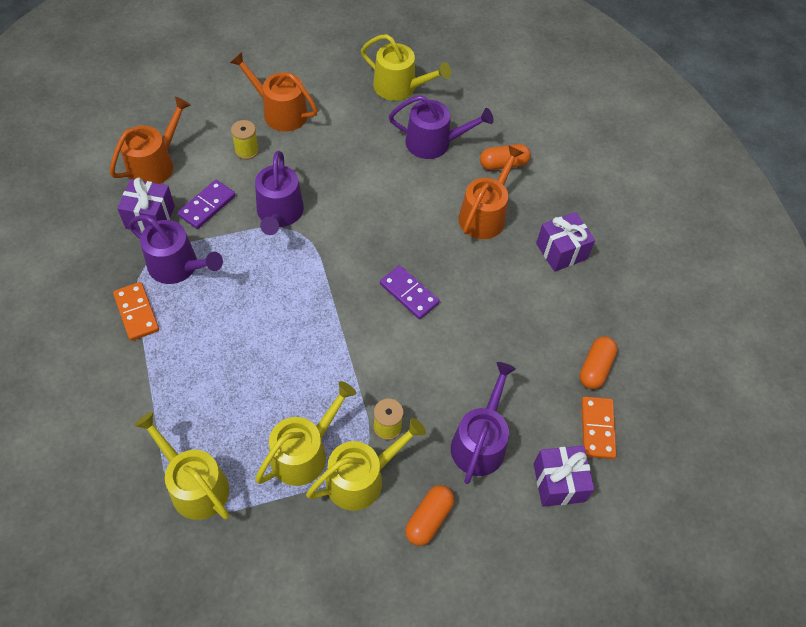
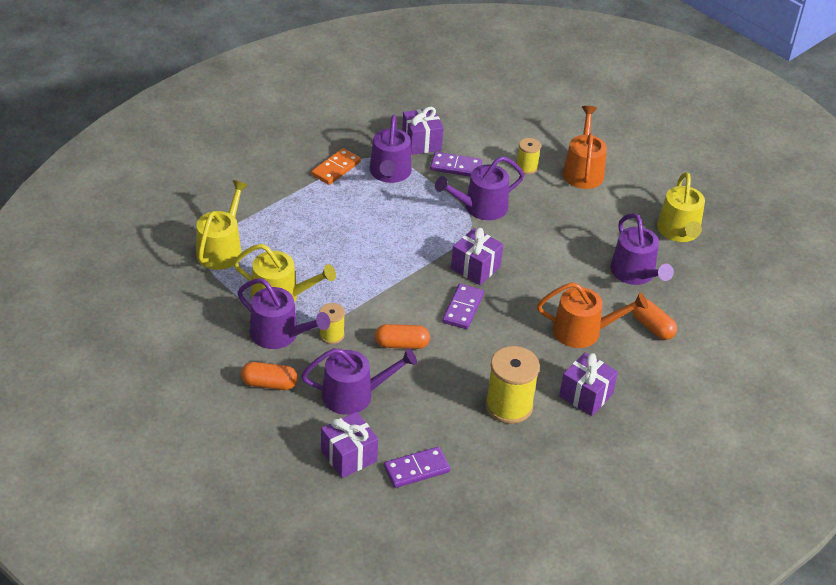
camera: 65 degrees right, 15 degrees down
orange watering can [110,97,191,184] -> none
yellow watering can [306,418,426,511] -> purple watering can [237,278,330,349]
orange capsule [580,336,618,389] -> orange capsule moved to [375,324,430,349]
orange domino [581,396,616,459] -> purple domino [384,447,450,488]
none -> purple gift [451,228,503,285]
none -> yellow spool [486,346,540,424]

